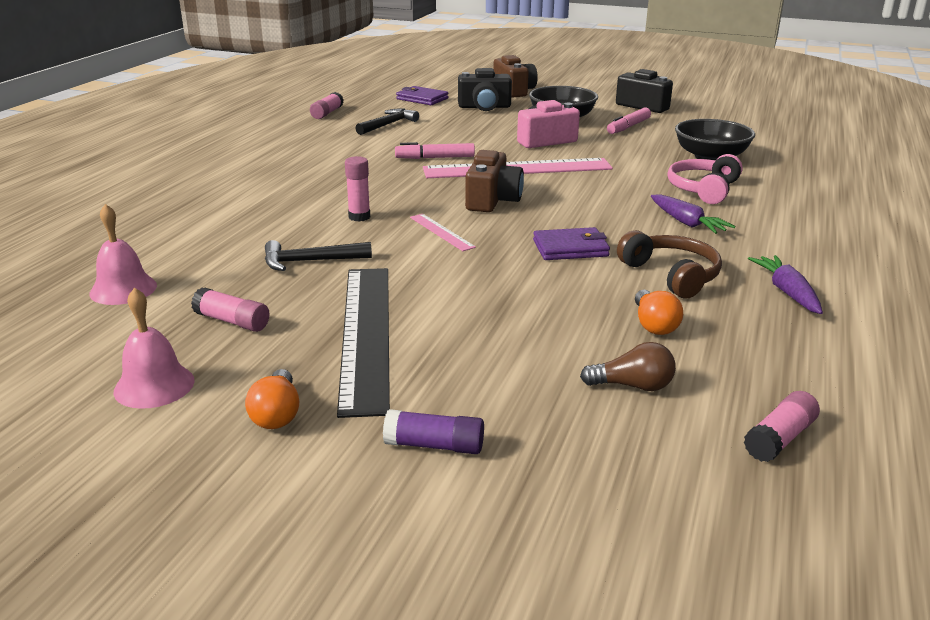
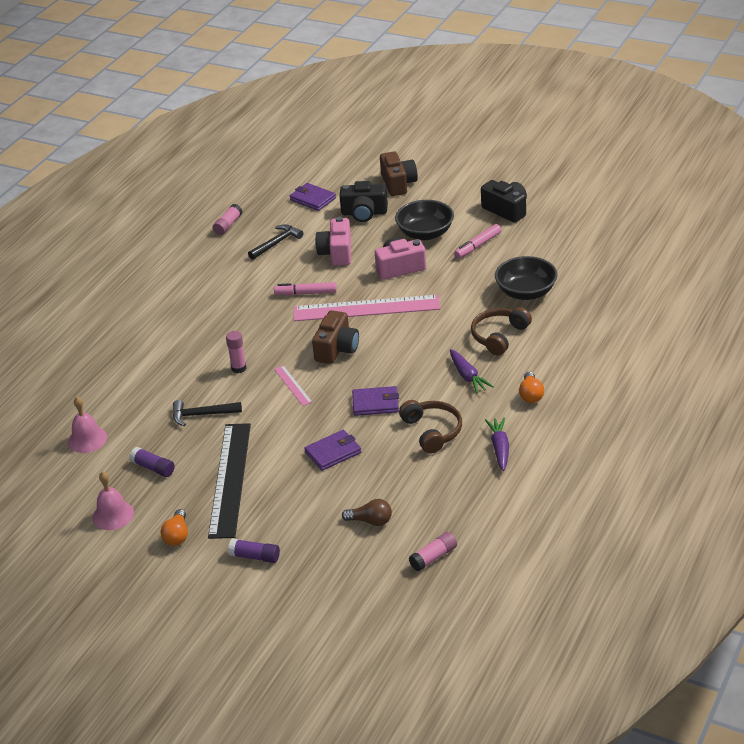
camera: 10 degrees right, 10 degrees up
pink glue stick [191,287,269,332] -> purple glue stick [129,447,175,477]
orange light bulb [635,290,683,335] -> orange light bulb moved to [519,372,544,403]
pink headphones [667,154,743,204] -> brown headphones [471,307,532,355]
none -> purple wallet [304,430,361,471]
none -> pink camera [315,217,351,266]

